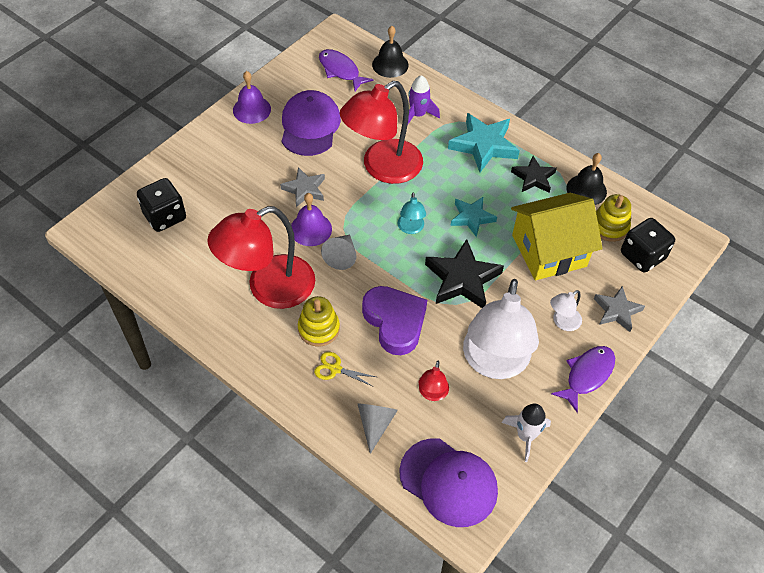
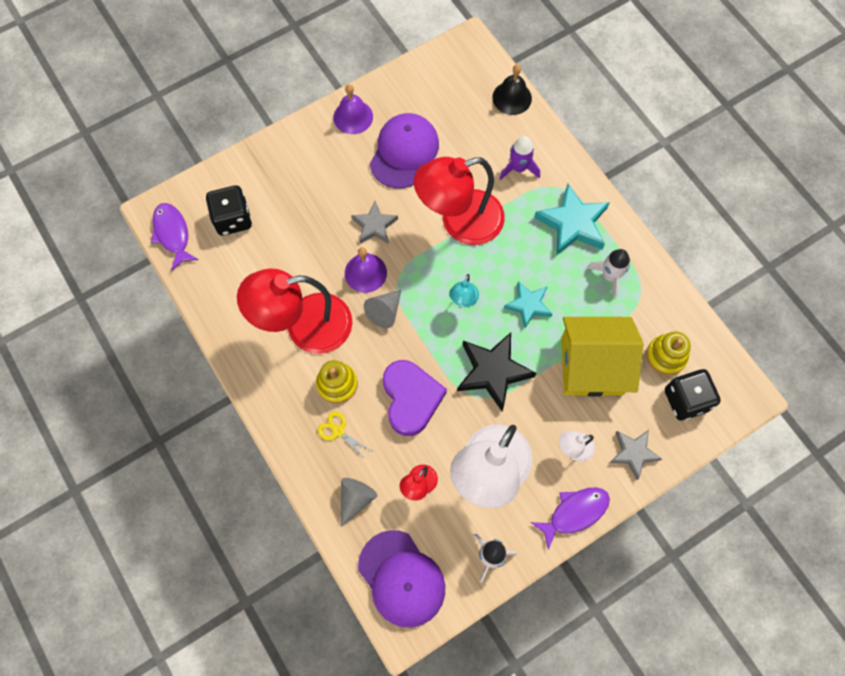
camera: 20 degrees right, 15 degrees up
purple fish [319,49,373,91] -> purple fish moved to [151,203,198,270]
black star [511,156,557,193] -> white rocket [587,249,630,299]
black bell [566,153,607,205] -> none

